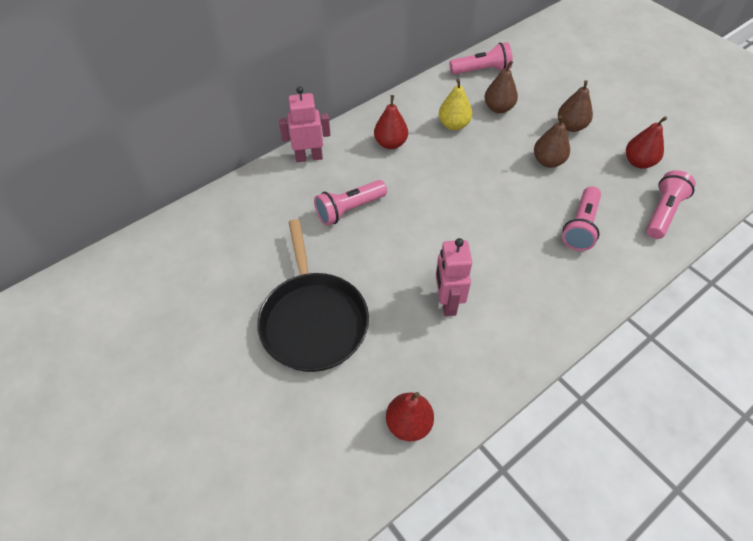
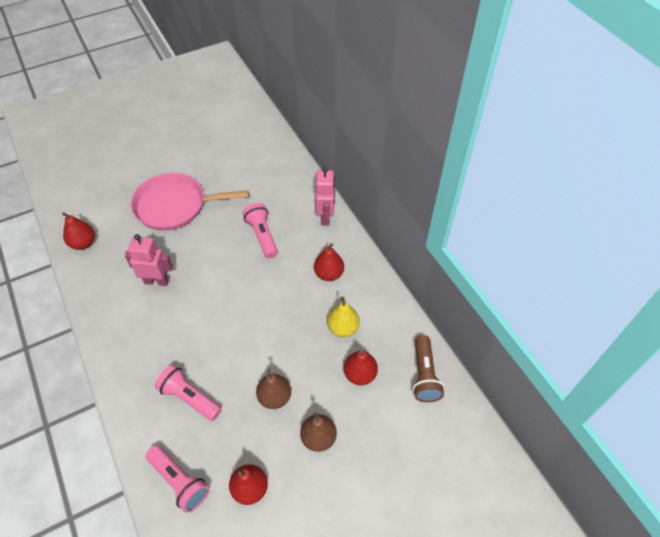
camera: 100 degrees right, 0 degrees up
black pan [257,219,369,372] -> pink pan [131,173,249,231]
pink flashlight [450,42,513,75] -> brown flashlight [413,335,444,402]
brown pear [484,61,518,113] -> red pear [344,350,378,385]

